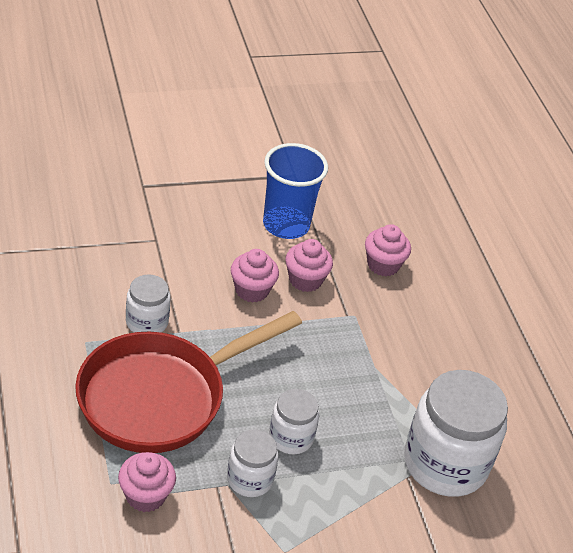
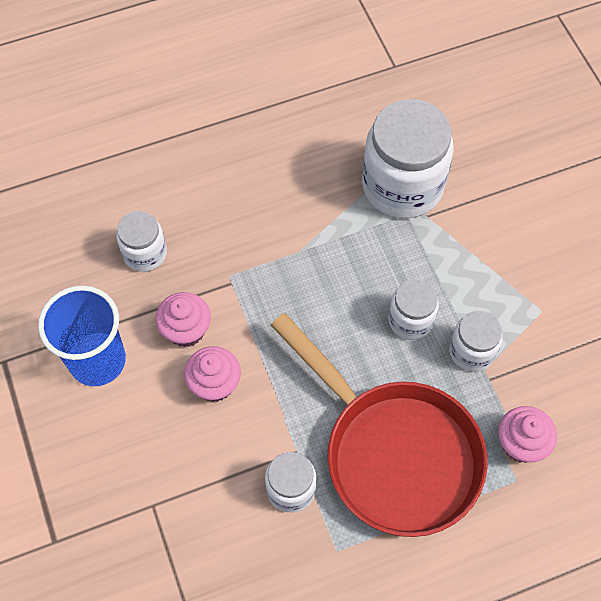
camera: 90 degrees left, 20 degrees up
pink cupcake [365,224,411,277] -> white jar [116,211,167,272]

